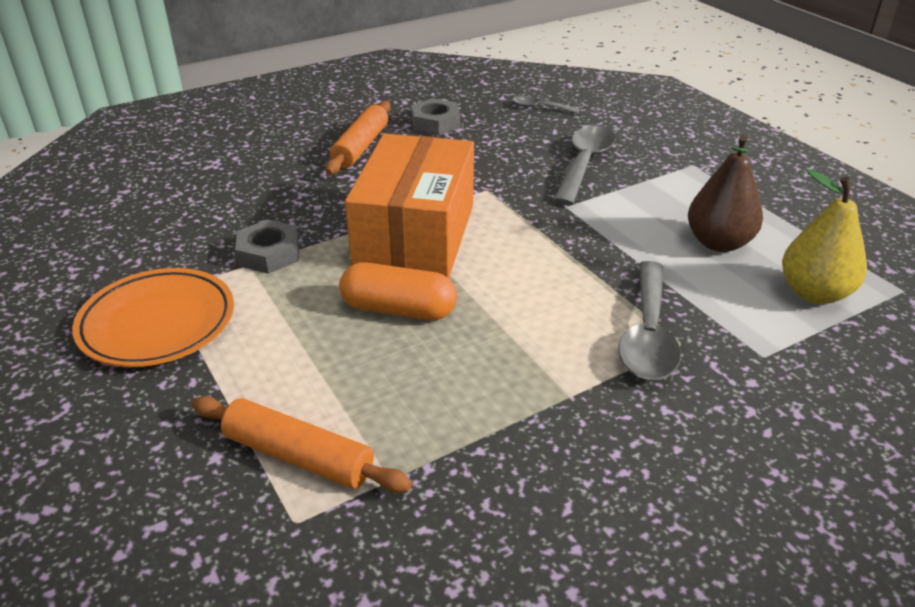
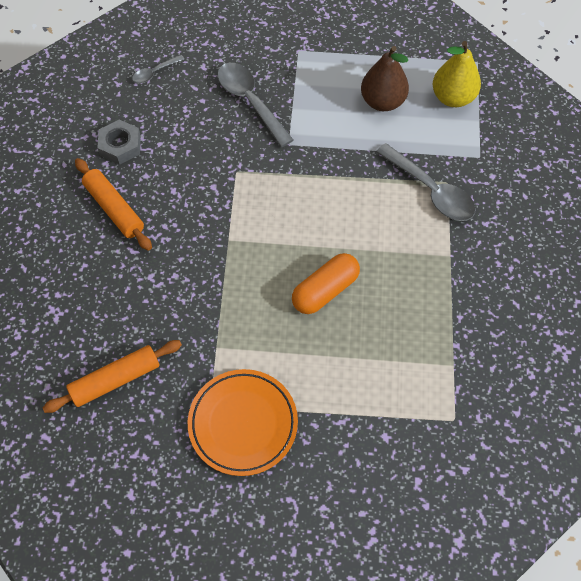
camera: 55 degrees left, 25 degrees up
orange rolling pin [192,396,412,493] -> orange rolling pin moved to [43,340,182,413]
grey nut [235,219,299,274] -> none
orange box [345,134,474,278] -> none

